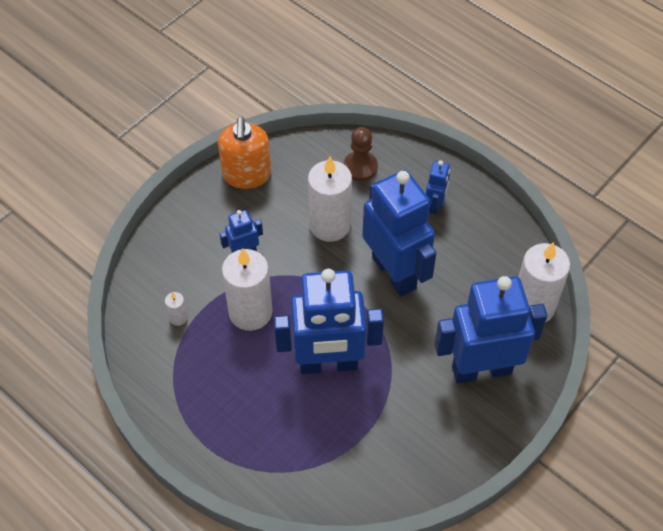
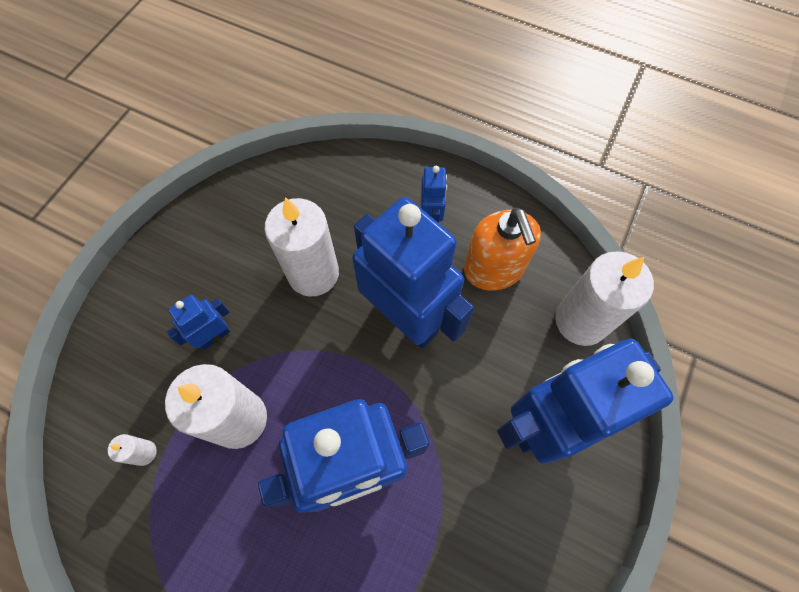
camera: 15 degrees left, 10 degrees up
orange soap dispenser [218,117,271,189] -> orange soap dispenser moved to [464,208,541,291]
brown pawn [344,127,378,181] -> none

